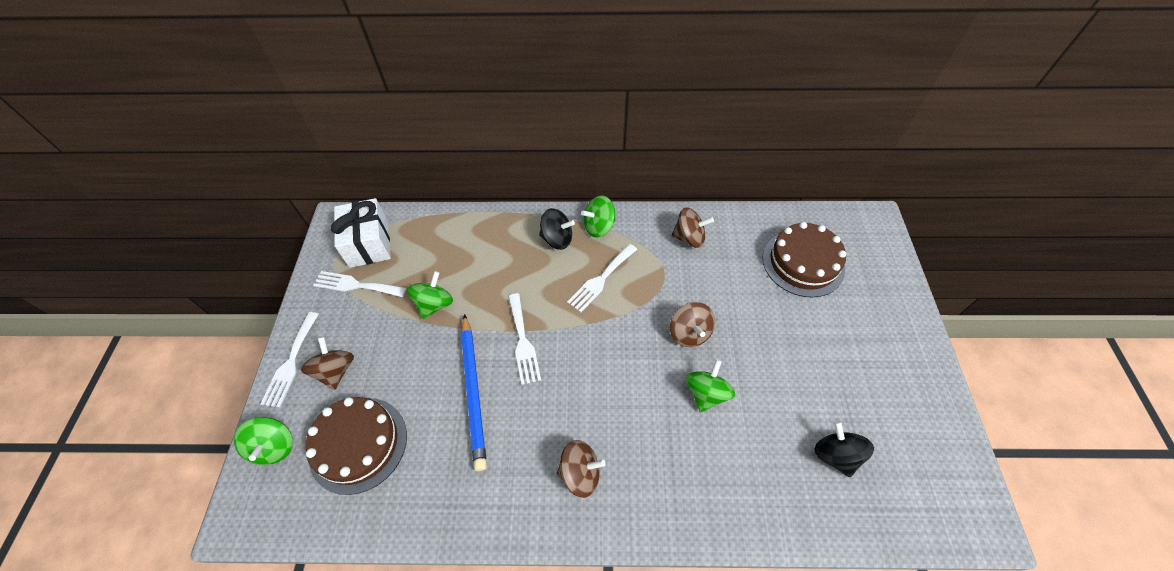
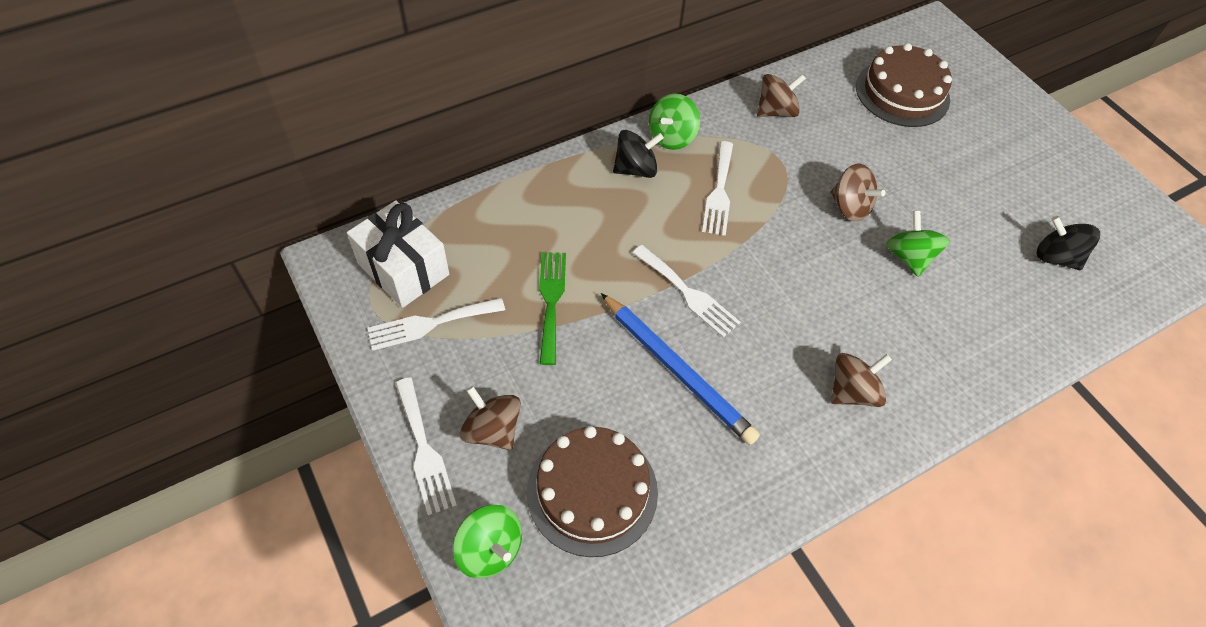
camera: 35 degrees left, 0 degrees up
green spinning top [407,271,453,319] -> green fork [539,252,566,365]

